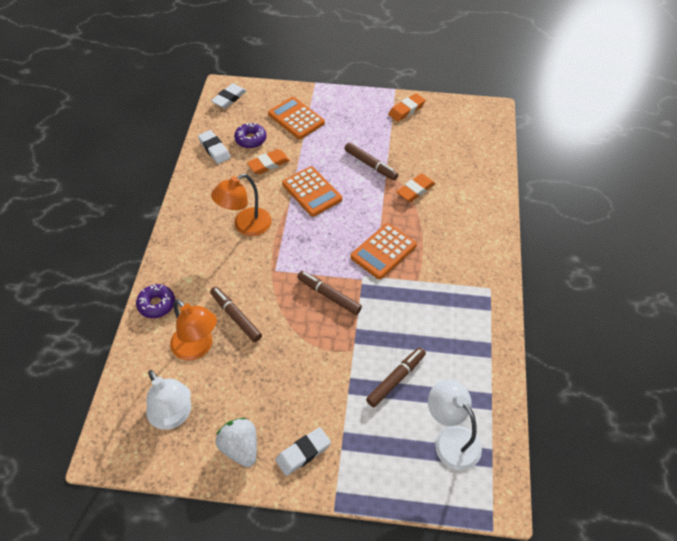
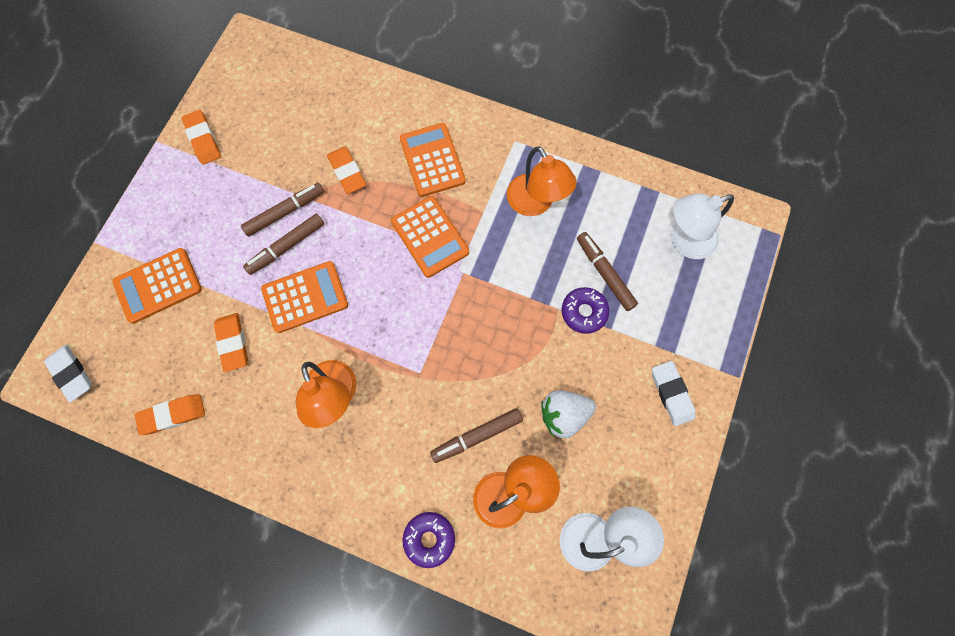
camera: 75 degrees left, 20 degrees up
white eraser [198,130,231,164] -> orange eraser [135,394,205,435]
white strawberry [215,418,257,467] -> white strawberry moved to [541,390,596,438]
purple donut [234,122,267,148] -> purple donut moved to [562,287,610,334]
brown marker [297,271,362,315] -> brown marker moved to [243,214,324,275]
none -> orange calculator [400,123,466,197]
none -> orange lamp [507,146,577,216]

